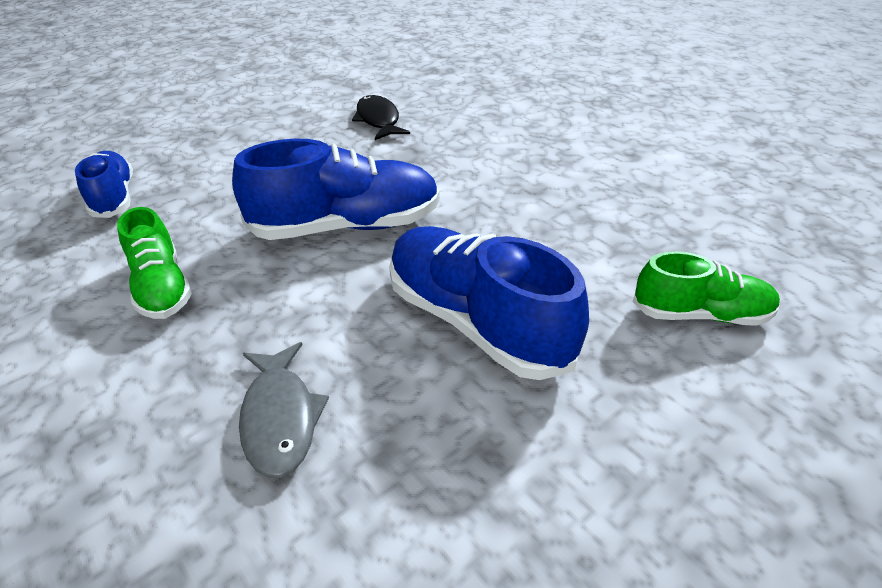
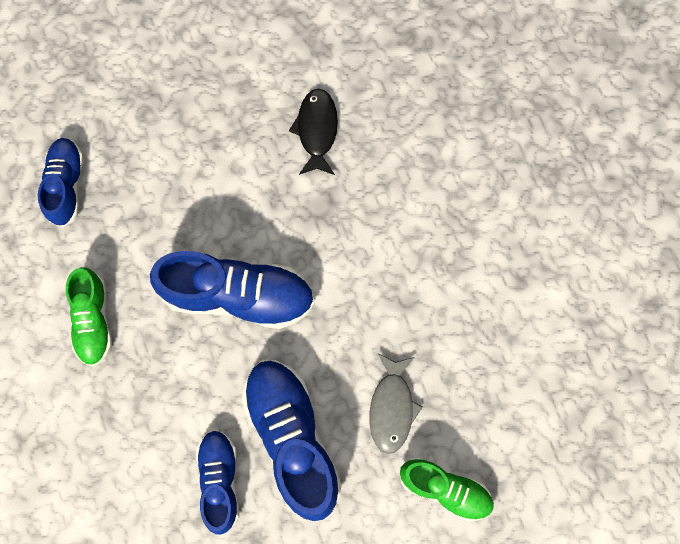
camera: 20 degrees right, 35 degrees up
grey fish [239,342,329,478] -> grey fish moved to [370,353,423,454]
none -> blue shoe [196,430,239,535]

